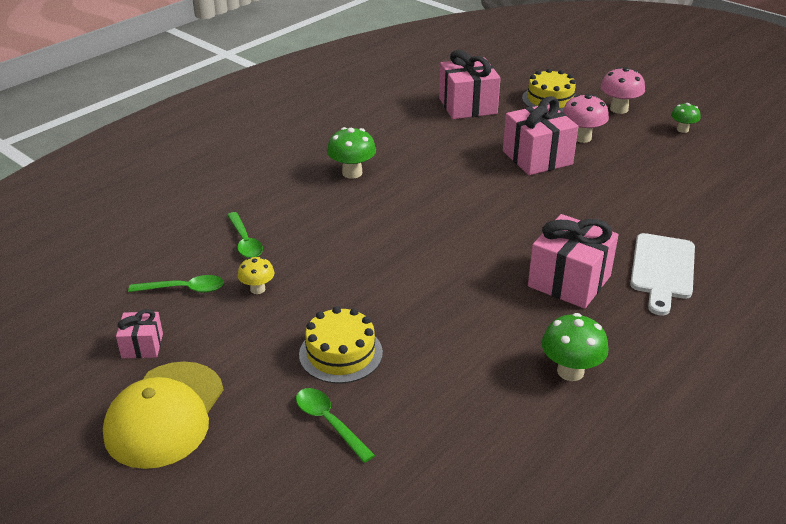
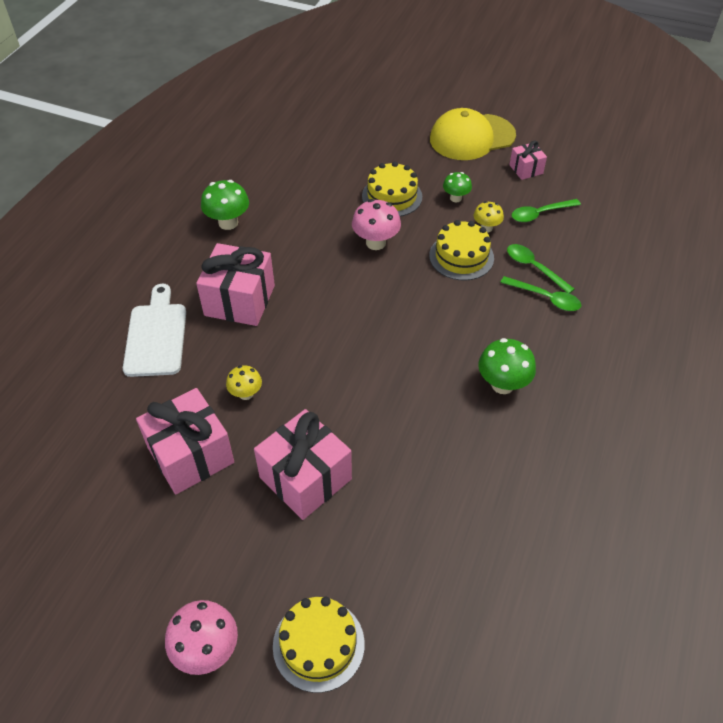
camera: 160 degrees right, 15 degrees up
yellow cap [103,362,224,469] -> yellow cap turned 105 degrees counterclockwise [430,108,516,160]
green spoon [296,388,375,463] -> green spoon moved to [500,276,581,311]
pink gift [439,50,501,119] -> pink gift moved to [136,388,234,494]
pink mushroom [563,94,609,143] -> pink mushroom moved to [352,199,401,250]
green mushroom [671,103,700,133] -> green mushroom moved to [443,172,472,202]
none -> yellow mushroom [226,365,262,400]
none -> yellow cake [429,220,494,281]

